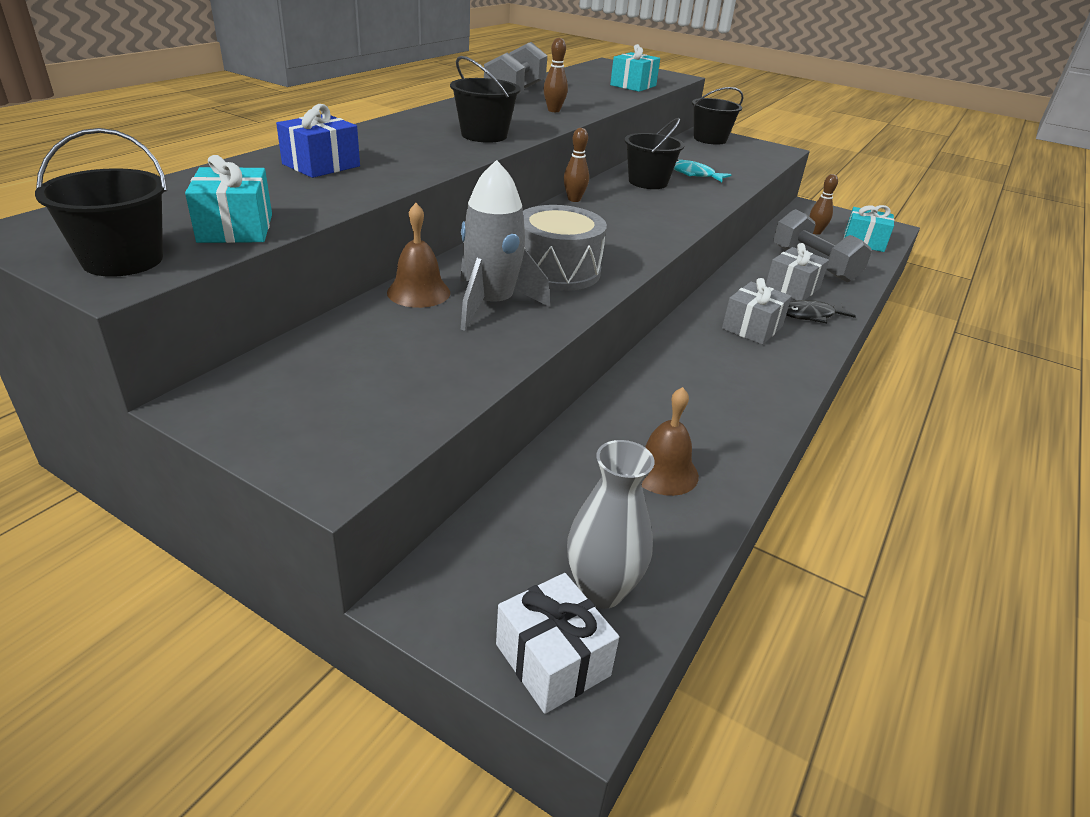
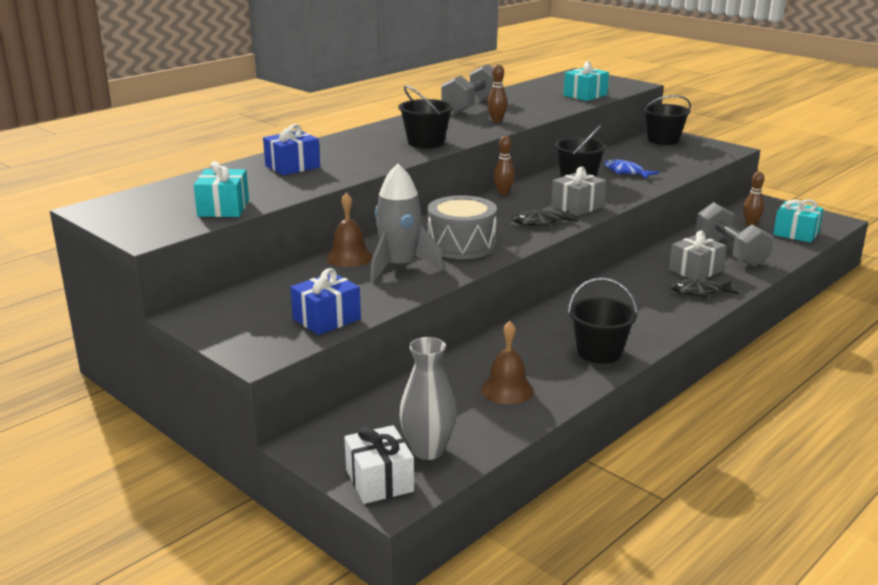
camera: 15 degrees right, 10 degrees down
black bucket [35,128,167,277] -> black bucket moved to [568,278,638,364]
turquoise fish [674,160,732,182] -> blue fish [604,159,659,179]
grey gift [722,278,792,345] -> grey gift moved to [551,167,606,216]
none -> blue gift [290,268,361,335]
none -> black fish [512,210,578,227]

